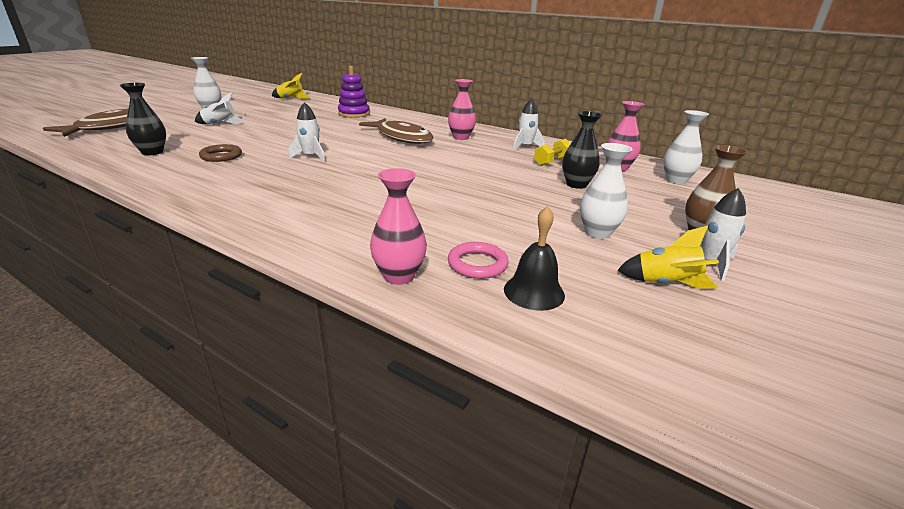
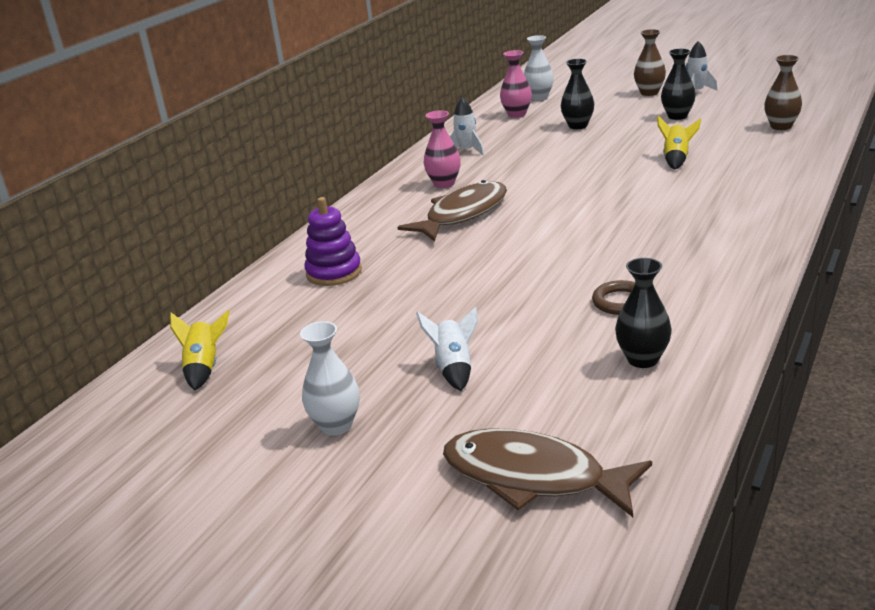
camera: 90 degrees left, 0 degrees up
white rocket [289,102,325,162] -> none
pink vase [370,168,427,285] -> none
pink ring [448,242,509,279] -> none
black bell [504,206,565,311] -> brown vase [764,55,802,130]
yellow dumbbell [534,139,571,166] -> none
white vase [580,143,633,239] -> black vase [661,48,696,120]
yellow rocket [617,226,719,289] -> yellow rocket moved to [657,116,701,169]

